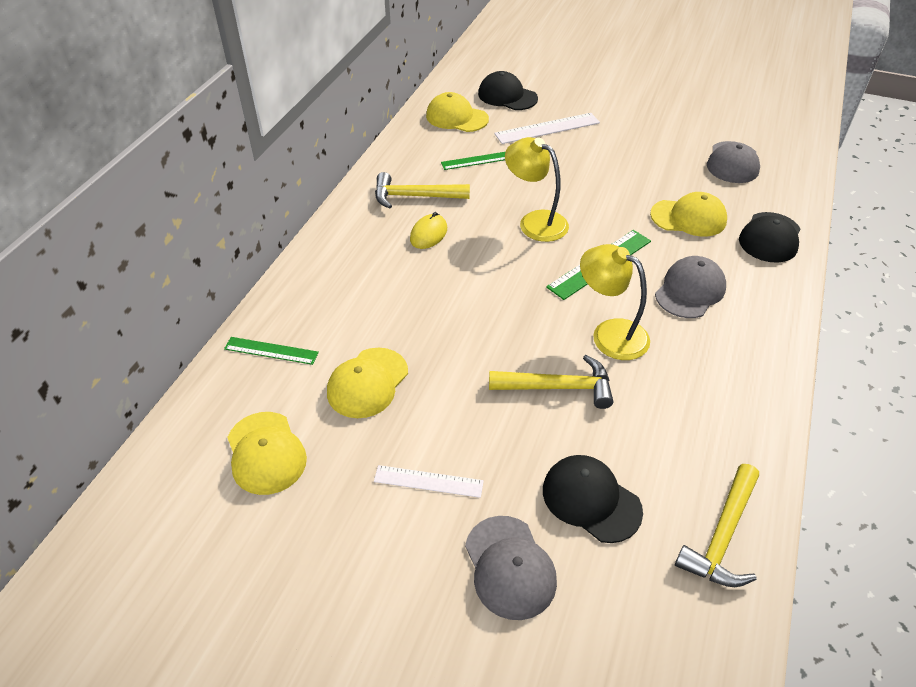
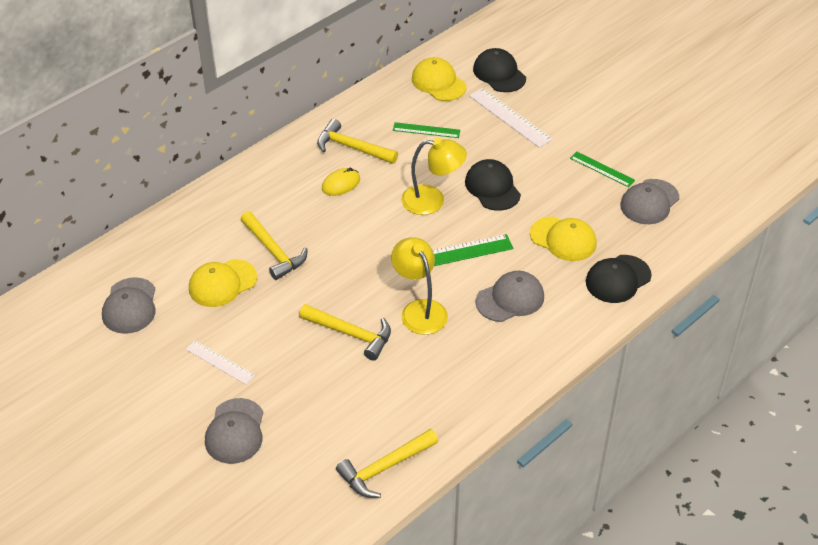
camera: 25 degrees right, 0 degrees up
green ruler [224,337,319,365] -> green ruler moved to [570,151,635,187]
yellow cap [227,412,307,495] -> grey cap [102,277,155,334]
white ruler [494,113,600,144] -> white ruler turned 45 degrees clockwise [469,88,553,148]
yellow lamp [505,137,569,242] -> yellow lamp turned 120 degrees clockwise [401,138,467,215]
black cap [543,455,643,543] -> black cap moved to [465,159,521,211]
none -> yellow hammer [240,211,308,280]

